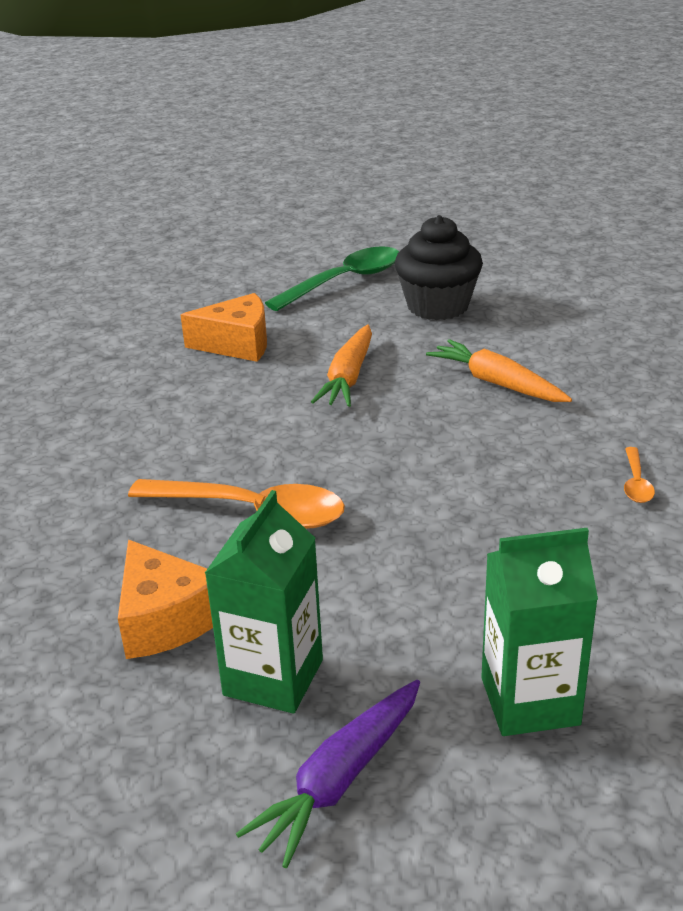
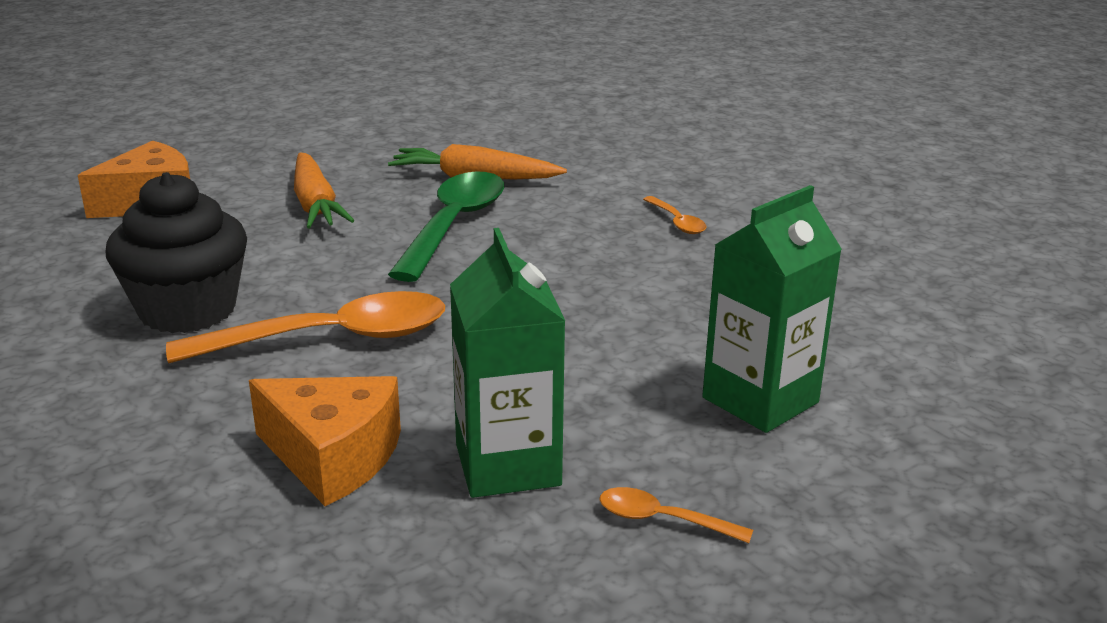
camera: 35 degrees left, 5 degrees down
purple carrot [236,680,420,869] -> orange spoon [600,487,753,543]
green spoon [265,246,399,311] -> green spoon moved to [388,172,504,282]
black cupcake [395,215,483,320] -> black cupcake moved to [105,172,247,333]

